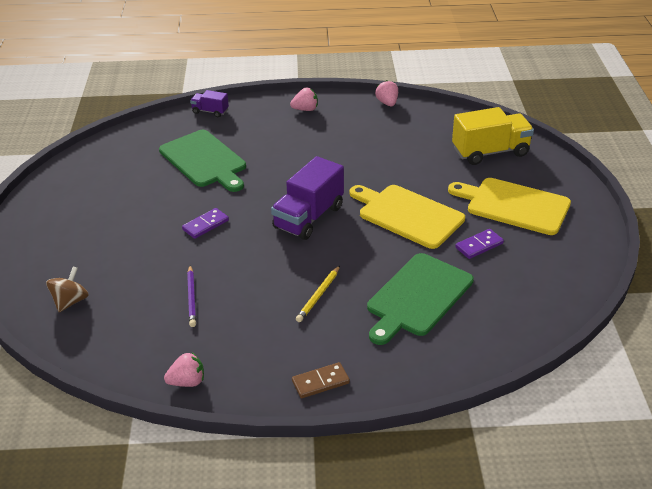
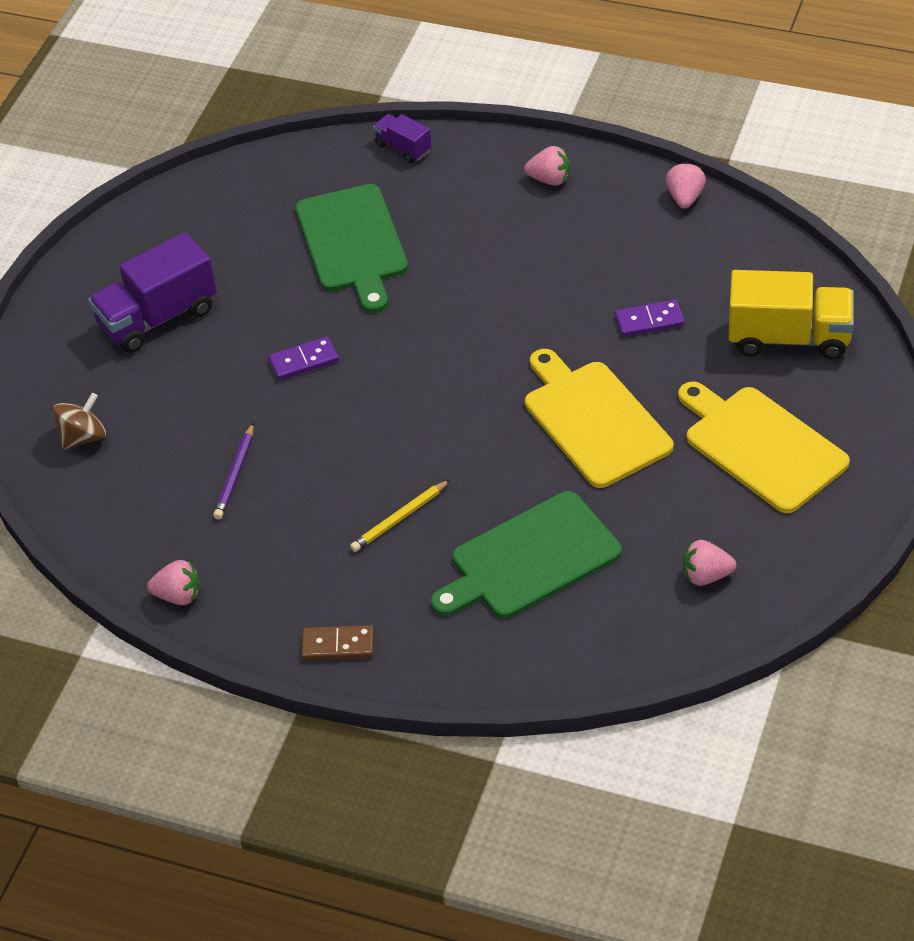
camera: 25 degrees right, 10 degrees up
purple truck [271,156,344,240] -> purple truck moved to [88,232,217,353]
purple domino [455,229,504,259] -> purple domino moved to [615,300,684,337]
none -> pink strawberry [683,540,736,586]

